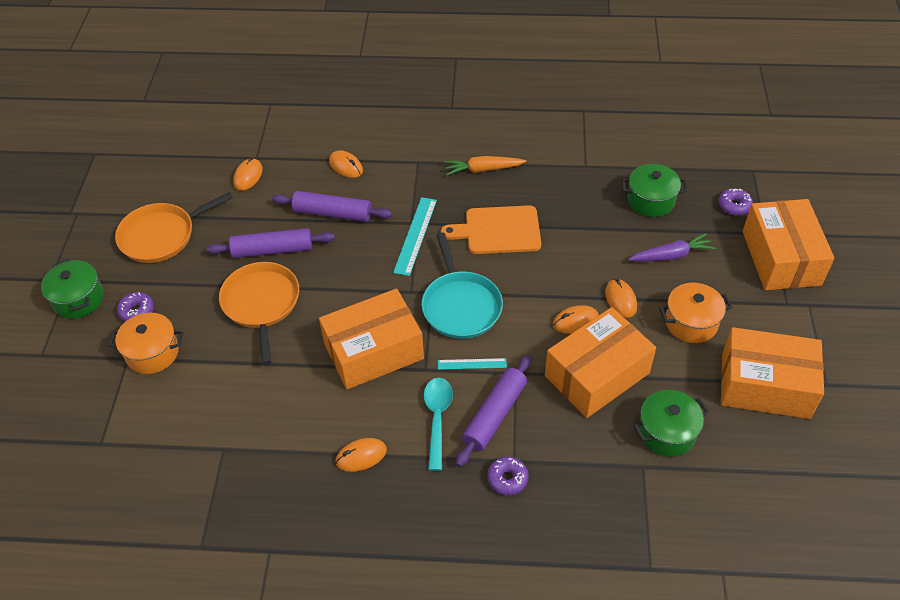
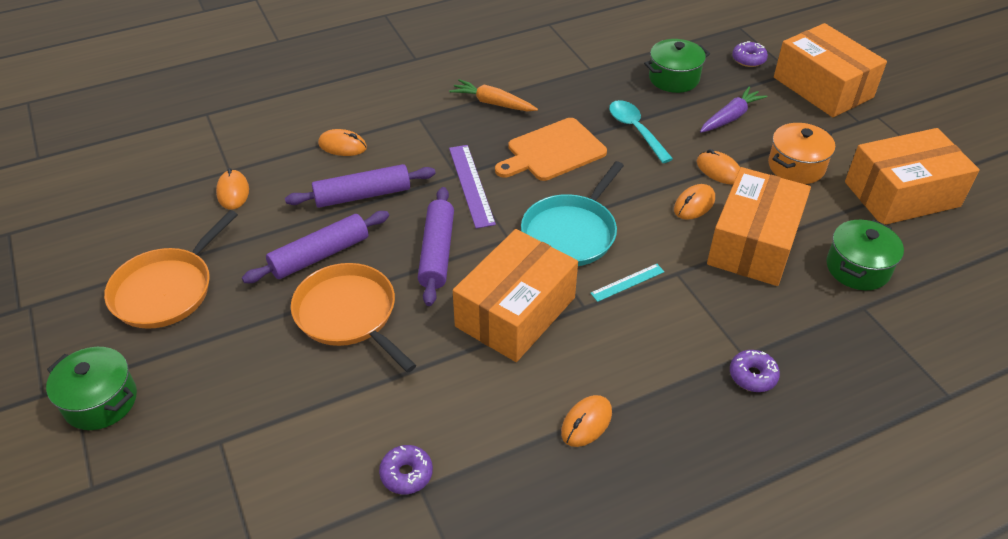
camera: 30 degrees left, 5 degrees down
orange pot [108,313,183,374] -> none
purple donut [117,292,154,322] -> purple donut moved to [379,445,433,494]
turquoise ruler [393,197,437,276] -> purple ruler [449,145,496,229]
turquoise pan [421,233,503,339] -> turquoise pan turned 75 degrees clockwise [521,161,624,266]
turquoise spoon [424,378,453,471] -> turquoise spoon moved to [609,100,673,163]
orange carrot [444,156,526,175] -> orange carrot turned 60 degrees clockwise [449,79,538,111]
purple rolling pin [456,355,532,467] -> purple rolling pin moved to [418,187,454,306]

